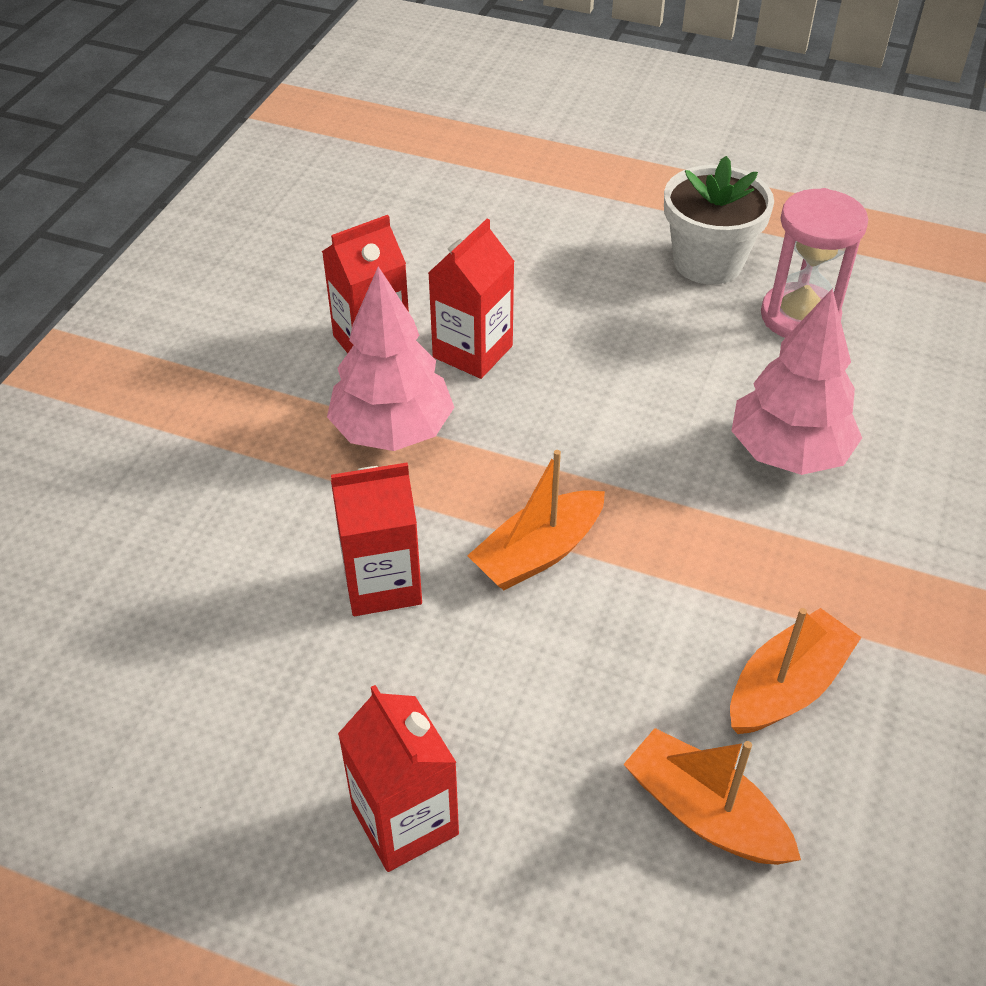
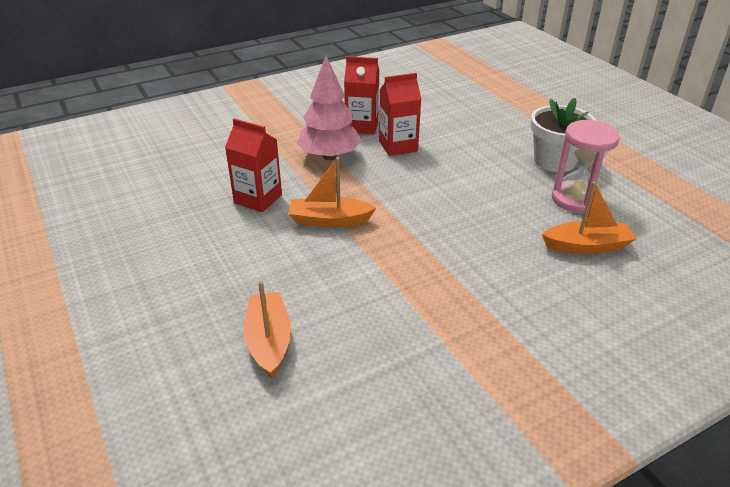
camera: 40 degrees right, 10 degrees down
red carton [338,685,459,872] -> none
orange boat [730,608,862,734] -> orange boat moved to [542,181,636,254]
pink tree [731,288,862,475] -> none

